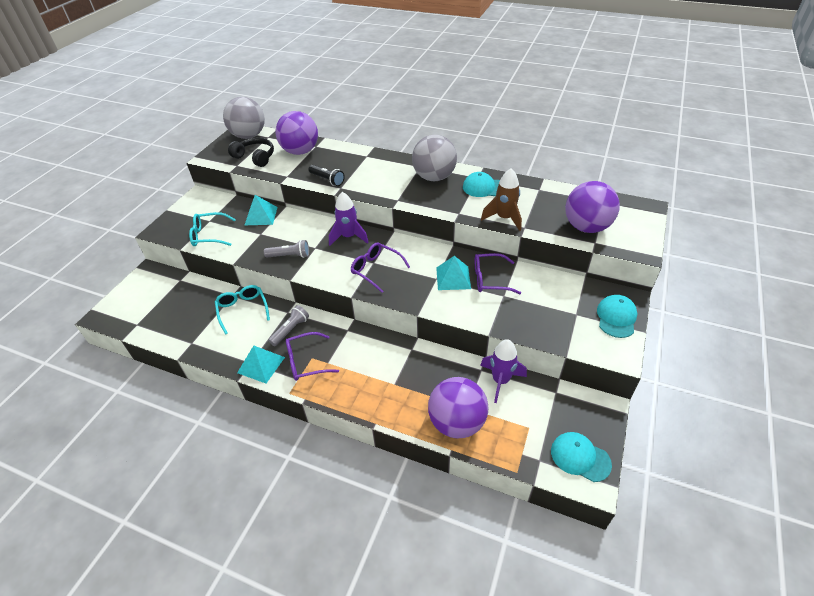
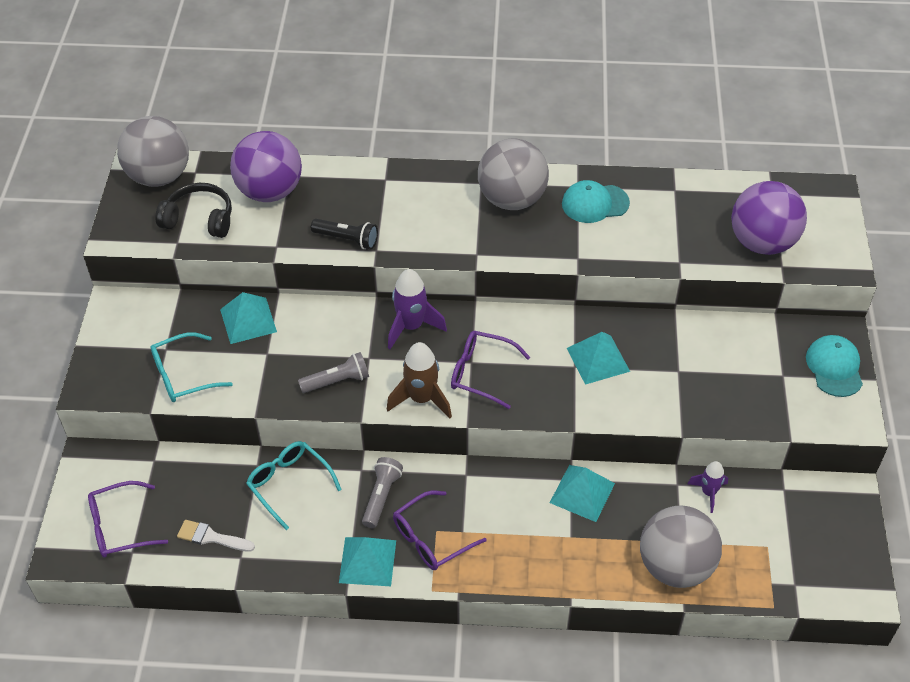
camera: 20 degrees left, 5 degrees up
purple ball [428,377,489,438] -> grey ball [640,506,722,588]
purple glasses [475,253,521,294] -> purple glasses moved to [88,481,168,557]
purple rocket [480,339,527,403] -> purple rocket [688,461,728,513], size x0.61
brown rocket [481,168,522,231] -> brown rocket moved to [387,342,452,419]
turquoise cap [551,432,612,482] -> none
none -> white brush [177,520,255,552]
none -> turquoise pyramid [550,465,615,522]

